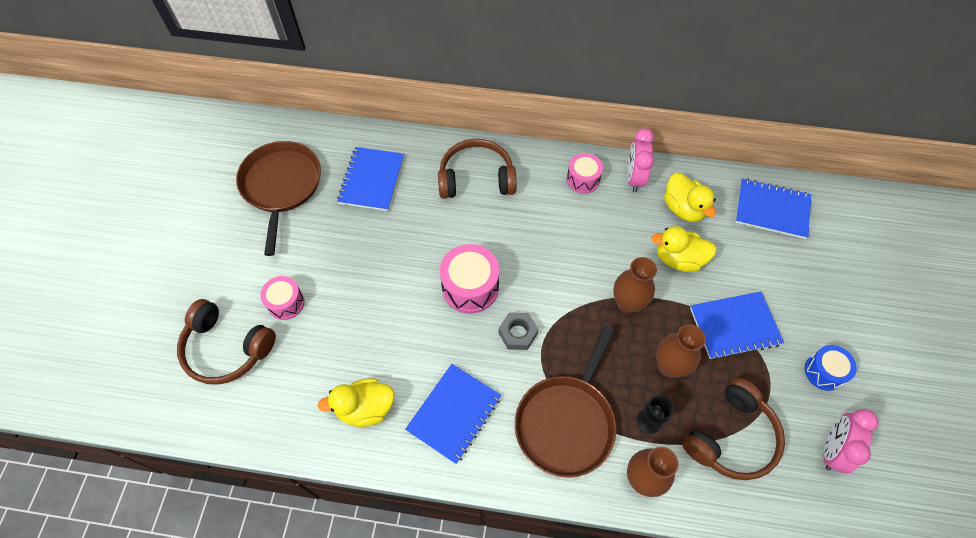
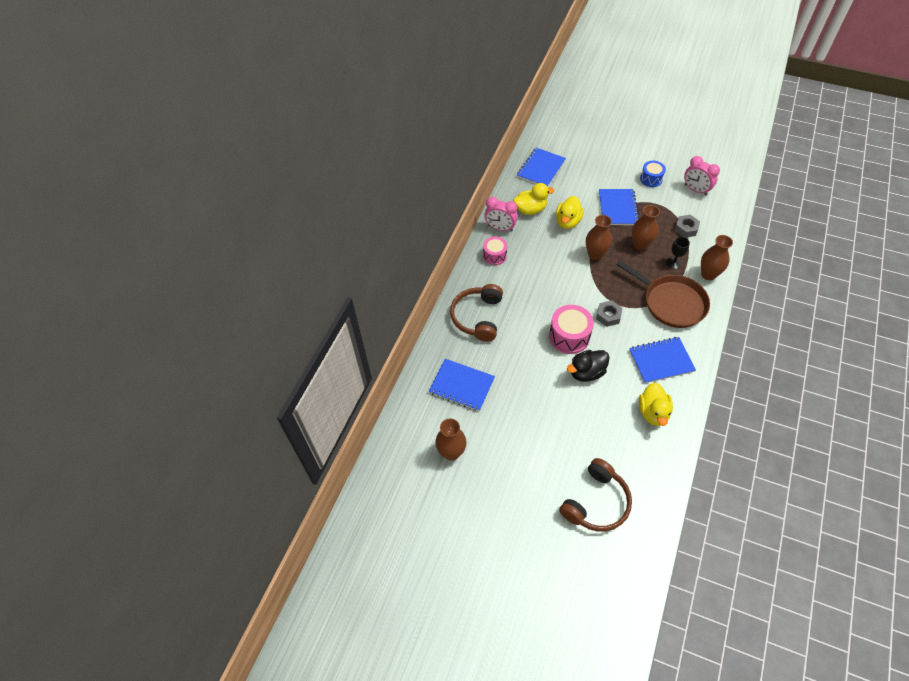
camera: 75 degrees left, 5 degrees down
brown pan [236,141,321,256] -> brown vase [435,419,467,461]
pink drum [260,276,305,320] -> none
blue notebook [405,364,501,464] -> blue notebook turned 60 degrees counterclockwise [629,337,696,384]
brown headphones [682,378,785,480] -> grey nut [675,215,700,238]
none -> black duck [567,350,610,382]

